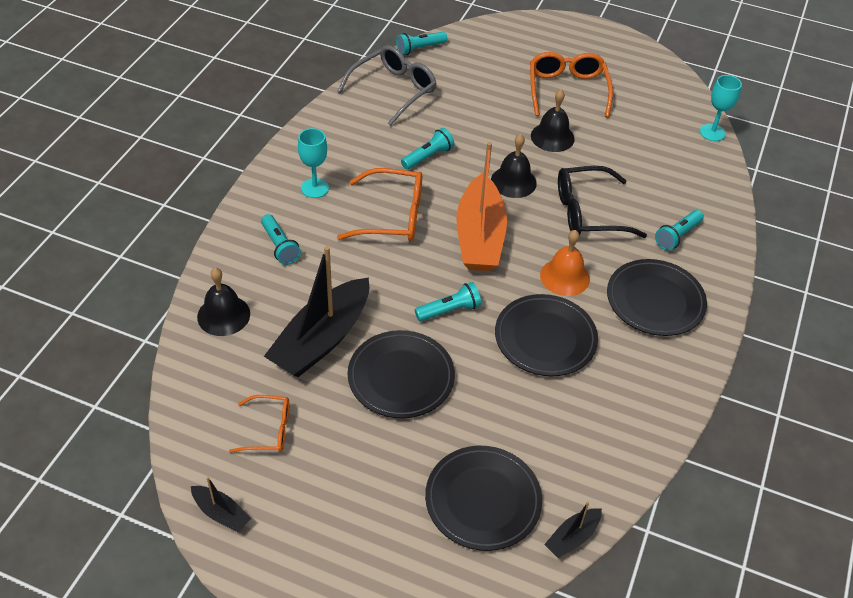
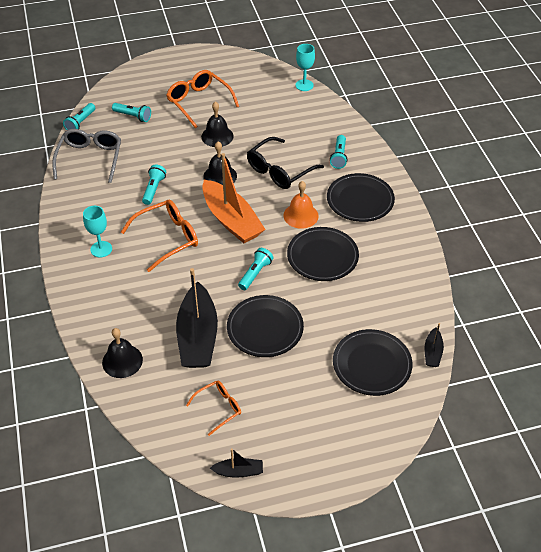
camera: 35 degrees left, 0 degrees up
turquoise flashlight [261,214,301,265] -> turquoise flashlight moved to [112,103,151,122]

